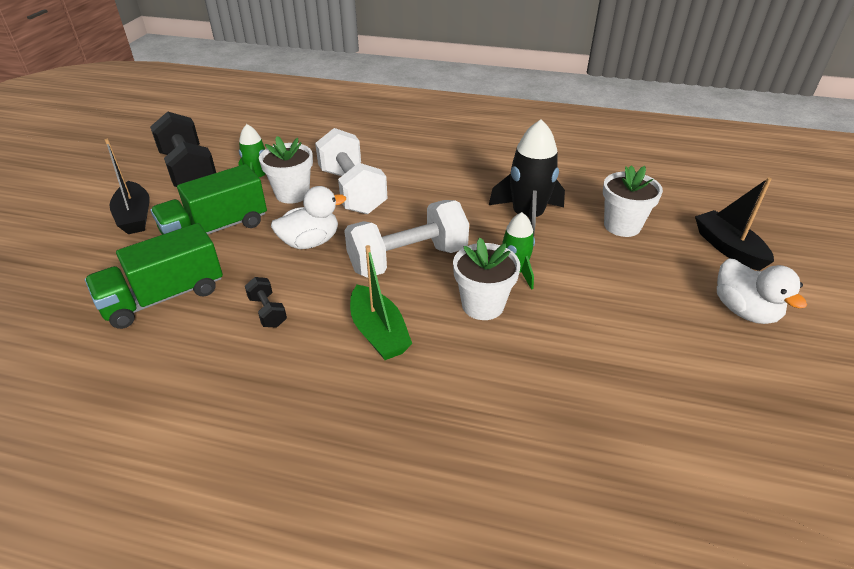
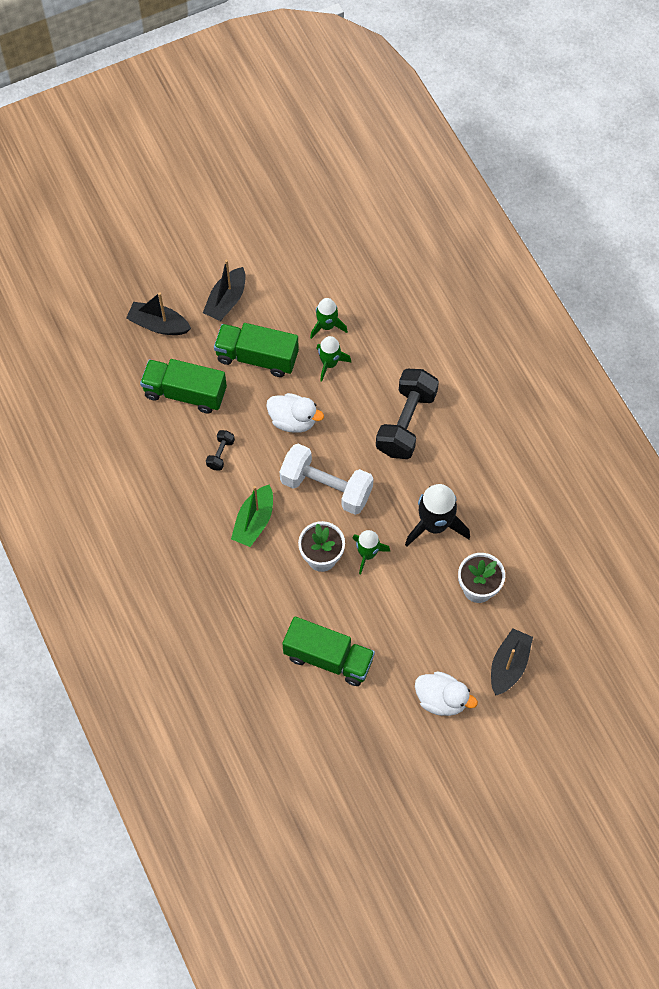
camera: 50 degrees right, 25 degrees up
black dumbbell [150,111,216,187] -> black dumbbell moved to [376,369,439,459]
white flower pot [259,136,313,204] -> green rocket [316,336,351,382]
white dumbbell [315,128,388,214] -> none
white duck [717,258,807,324] -> white duck turned 90 degrees counterclockwise [415,672,478,716]
none -> black boat [126,292,191,335]
none -> green truck [282,616,375,686]

